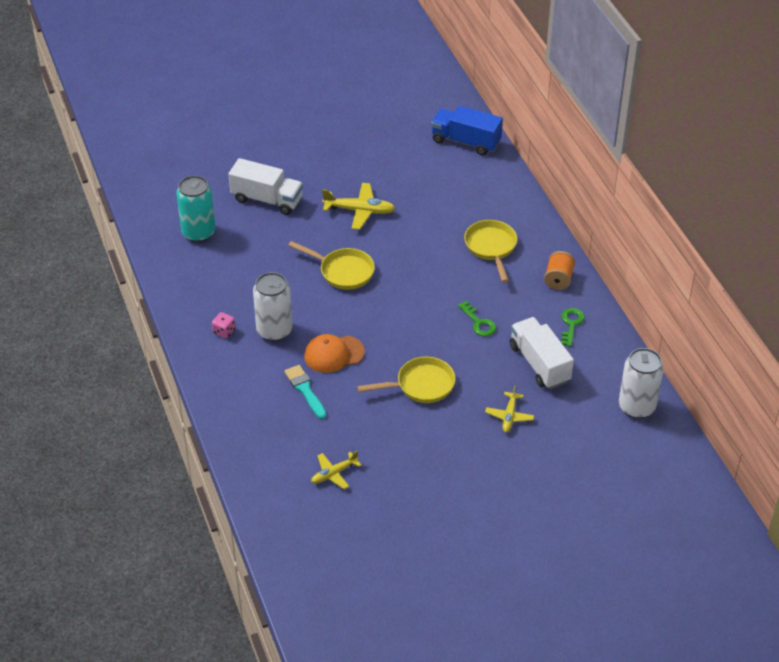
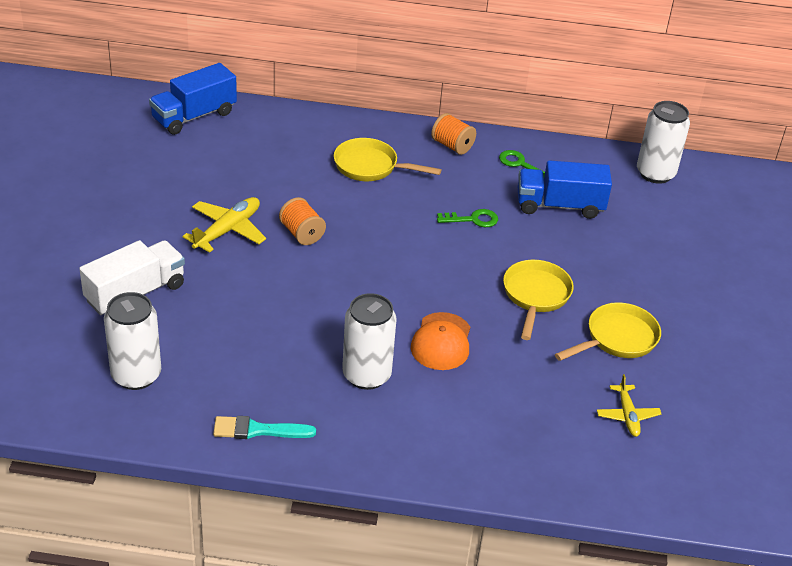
camera: 65 degrees left, 5 degrees down
turquoise can [177,176,215,242] -> white can [104,292,161,390]
pink dice [212,312,235,338] -> none
turquoise brush [284,365,327,419] -> turquoise brush moved to [213,416,316,439]
yellow pan [288,241,375,290] -> yellow pan moved to [555,302,661,361]
yellow plane [485,385,534,432] -> none
white truck [510,317,574,389] -> blue truck [518,160,612,219]
none -> orange spool [279,197,326,245]

